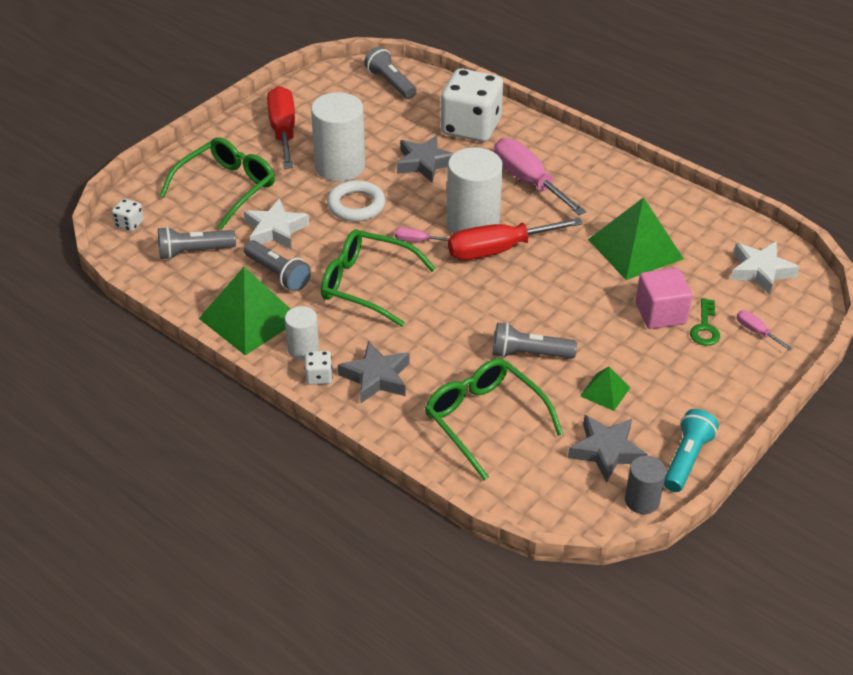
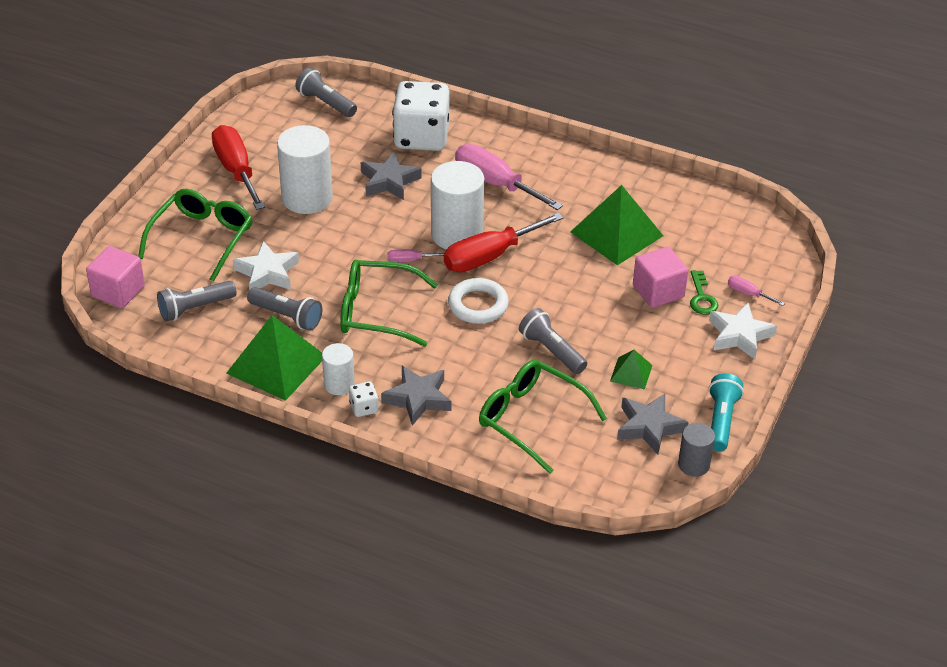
camera: 15 degrees left, 0 degrees up
white dice [112,199,144,232] -> pink cube [86,246,145,308]
white ring [327,180,386,222] -> white ring moved to [448,278,509,324]
grey flashlight [493,322,577,358] -> grey flashlight turned 60 degrees clockwise [519,308,587,374]
white star [731,241,800,295] -> white star moved to [709,303,777,359]

